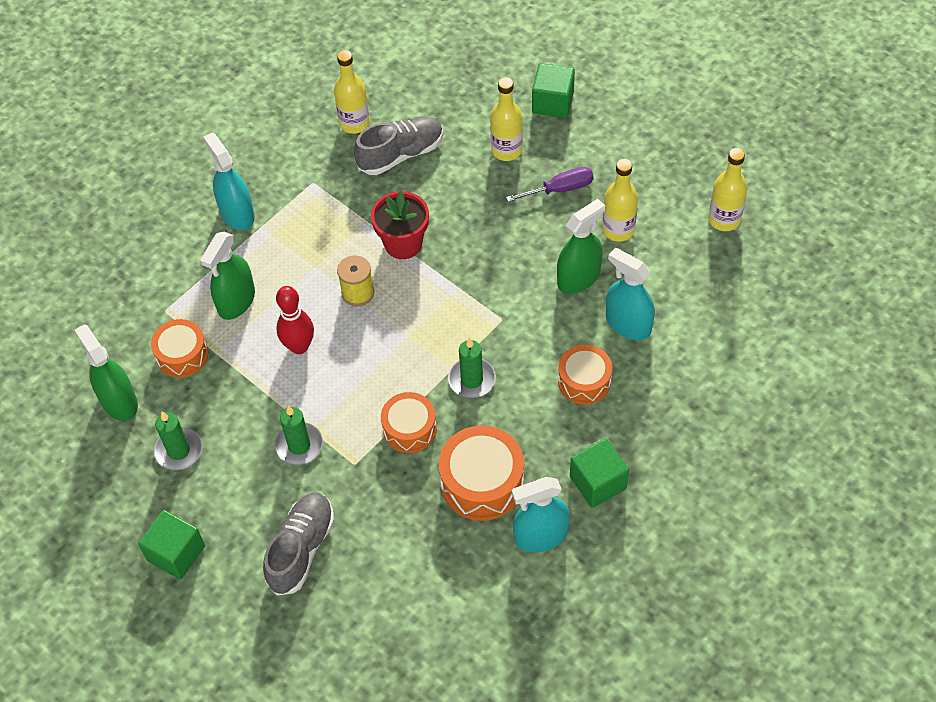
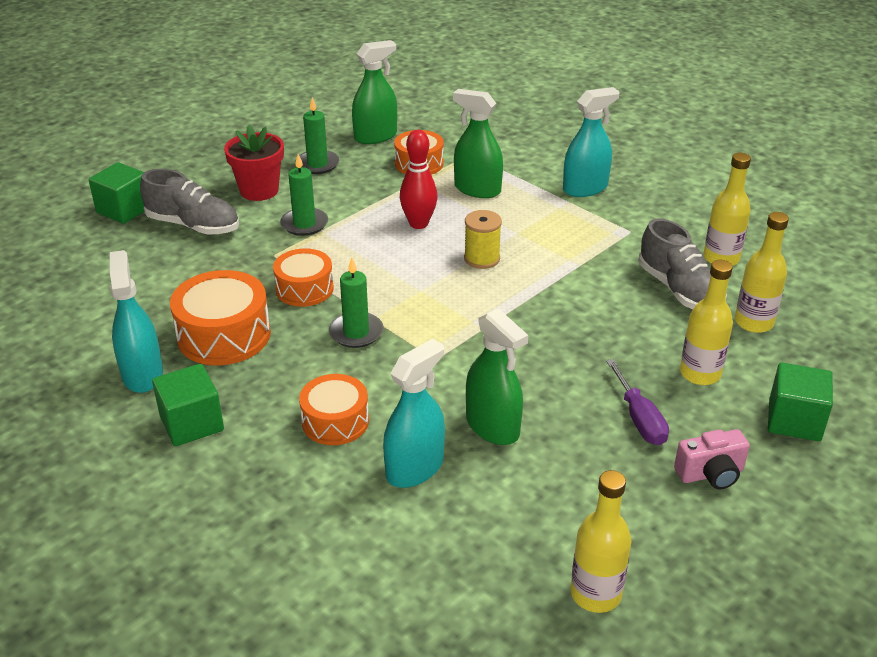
camera: 90 degrees right, 20 degrees down
green cube [138,510,205,579] -> green cube moved to [89,162,144,224]
red flower pot [371,191,429,259] -> red flower pot moved to [224,125,284,201]
yellow bottle [602,159,638,242] -> yellow bottle moved to [735,212,789,333]
none -> pink camera [674,429,750,489]

